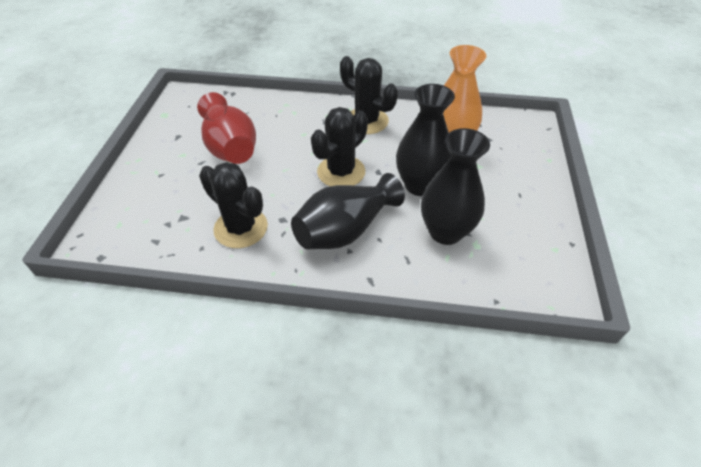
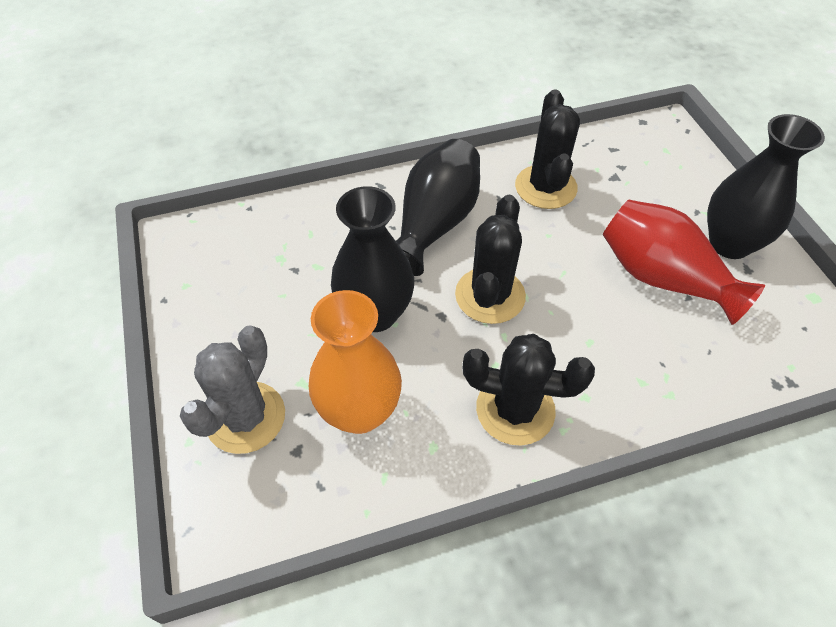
camera: 155 degrees right, 5 degrees up
black cactus [199,162,268,248] -> black cactus turned 75 degrees clockwise [515,90,580,209]
black vase [421,128,490,245] -> black vase moved to [707,114,825,259]
none -> grey cactus [180,325,285,454]

